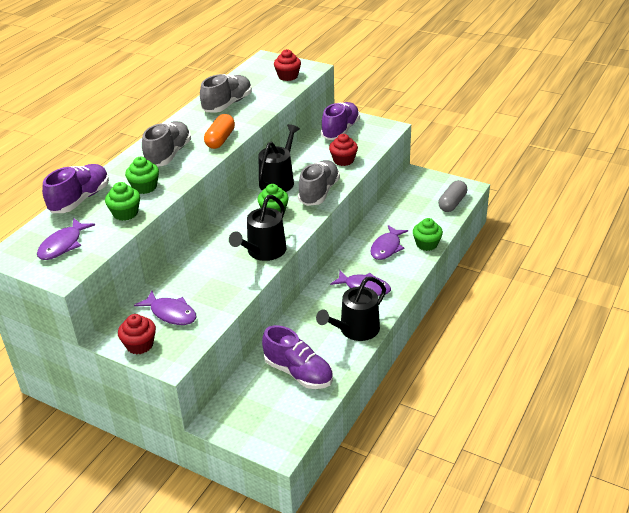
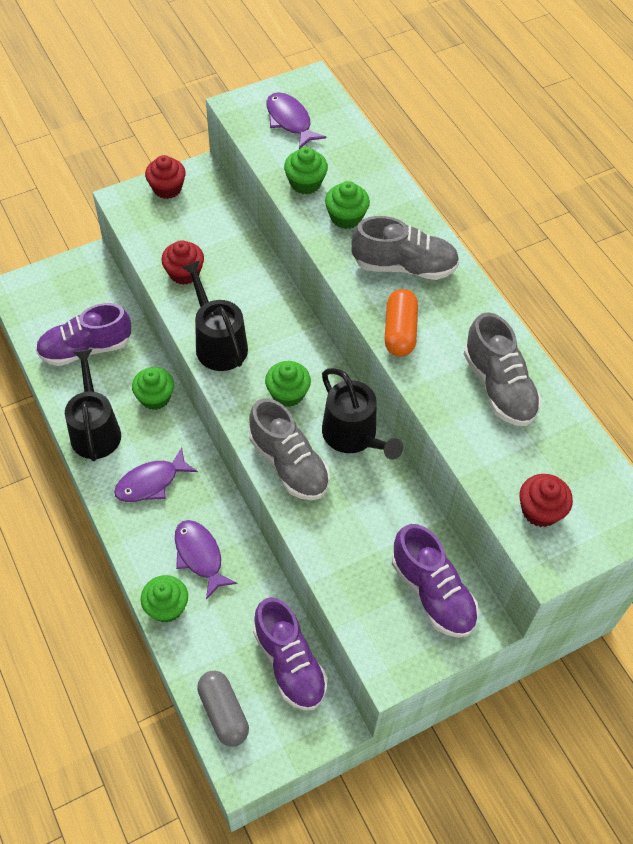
camera: 120 degrees right, 20 degrees up
purple shoe [42,164,109,213] -> purple shoe moved to [253,597,328,711]
purple fish [134,291,196,325] -> none
grey shoe [142,121,191,167] -> grey shoe turned 45 degrees counterclockwise [351,216,459,280]
orange capsule [204,114,235,149] -> orange capsule turned 45 degrees clockwise [384,289,418,357]
red cupcake [329,134,358,166] -> red cupcake moved to [161,240,204,285]
none -> green cupcake [132,367,174,410]

